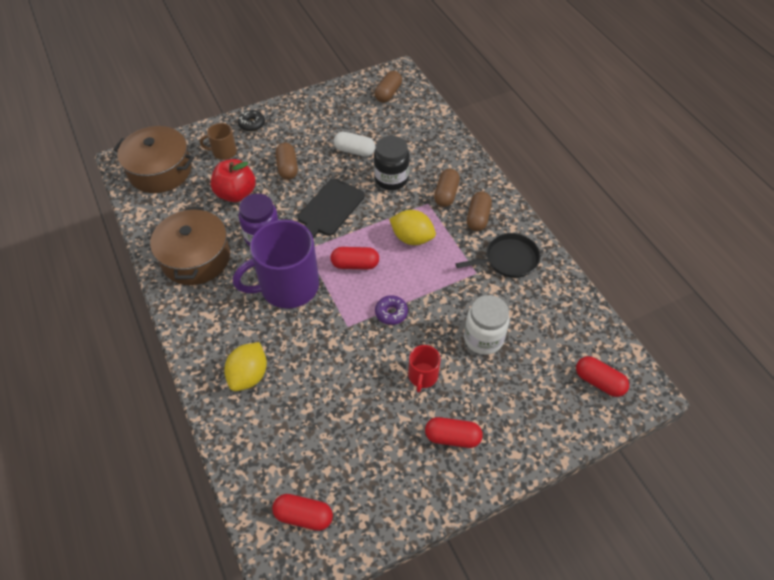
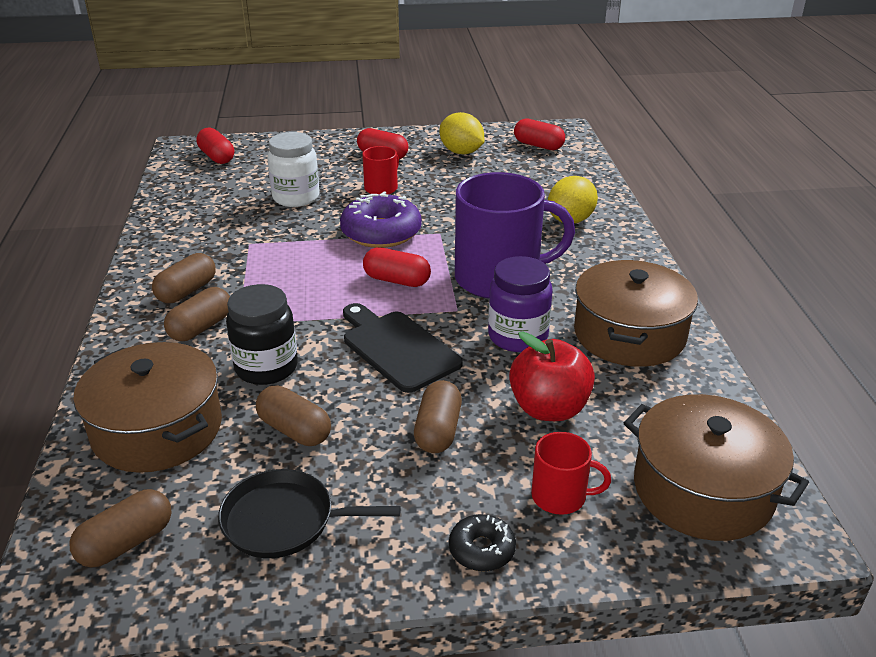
camera: 160 degrees left, 20 degrees down
brown mug [200,123,237,160] -> red mug [531,432,611,515]
black cutting board [298,178,365,238] -> black cutting board turned 90 degrees counterclockwise [343,303,463,393]
white capsule [334,132,375,157] -> brown capsule [256,385,331,446]
purple donut [375,295,408,325] -> purple donut [340,192,422,248], size x1.92
yellow lemon [389,210,436,245] -> yellow lemon moved to [439,112,484,154]
black pan [456,233,541,278] -> black pan moved to [218,469,401,558]
none -> brown pot [73,342,222,473]

